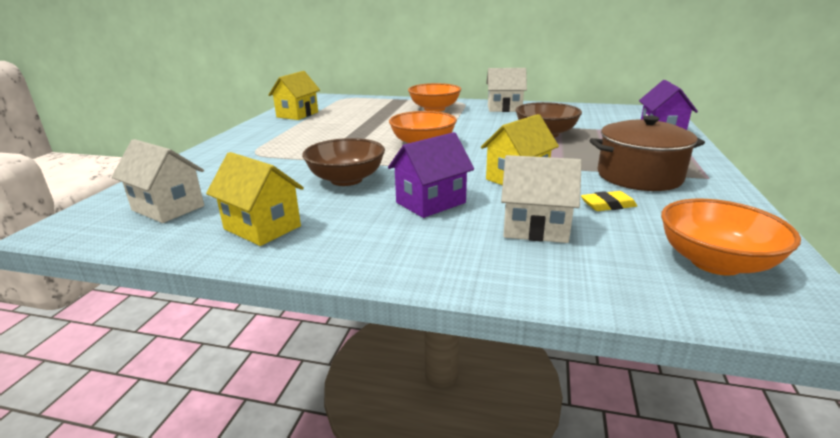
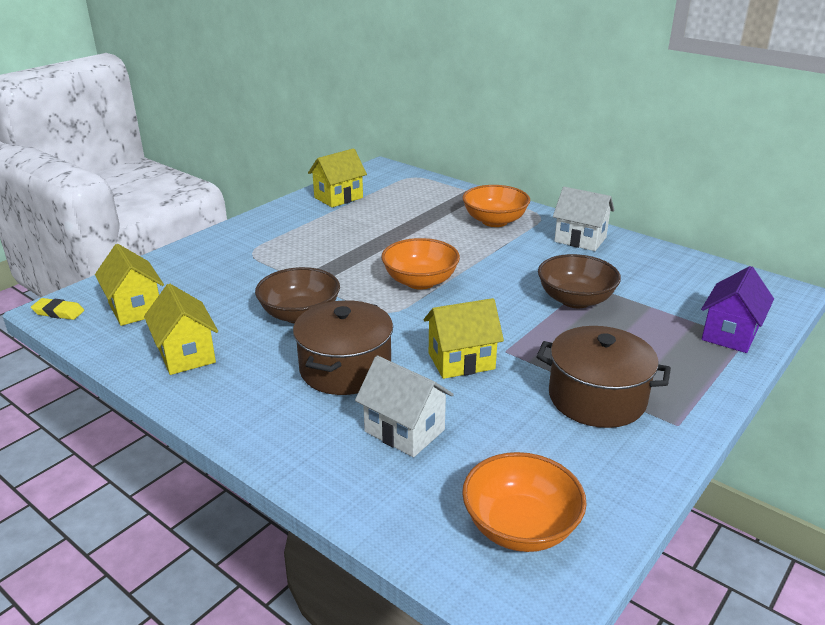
camera: 25 degrees right, 5 degrees up
white house [112,139,204,223] -> yellow house [95,244,164,326]
purple house [388,132,474,218] -> brown pot [293,300,393,395]
yellow eraser [581,191,637,211] -> yellow eraser moved to [31,298,84,320]

